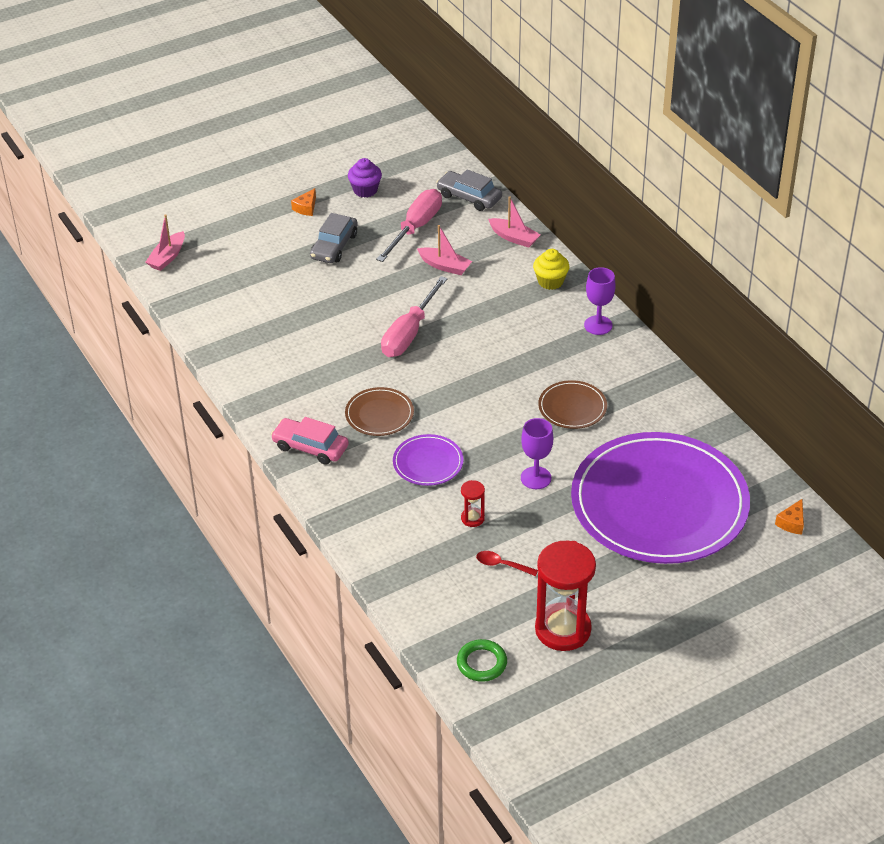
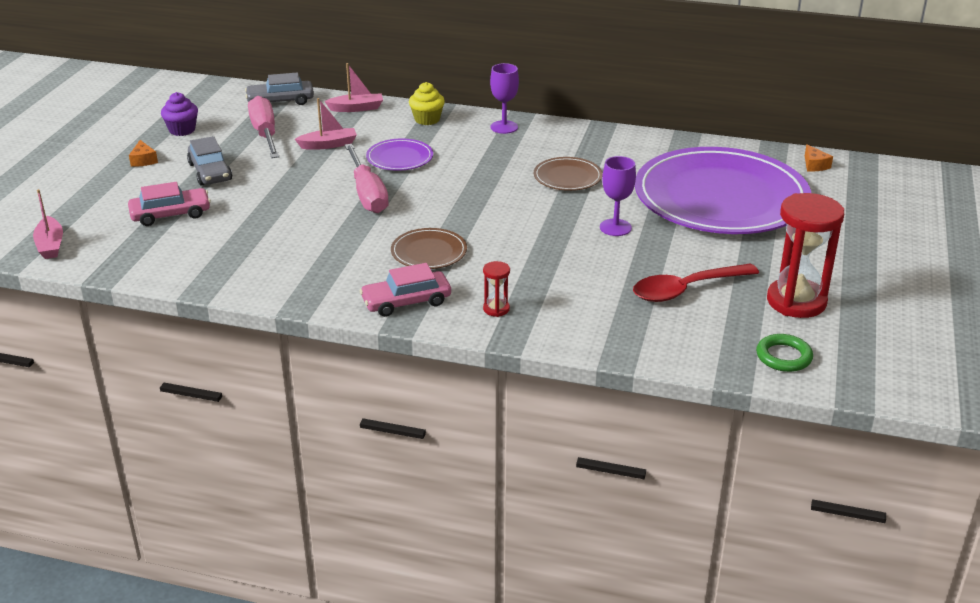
camera: 45 degrees left, 10 degrees down
purple plate [393,434,464,486] -> purple plate moved to [366,138,433,171]
red hourglass [461,480,485,527] -> red hourglass moved to [483,261,510,317]
red spoon [476,551,538,576] -> red spoon [633,263,759,302], size x2.06
none -> pink car [128,182,211,226]

